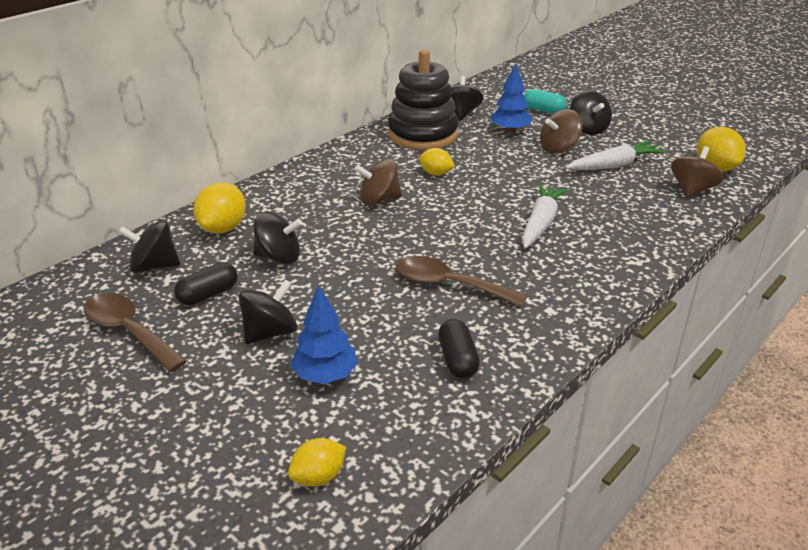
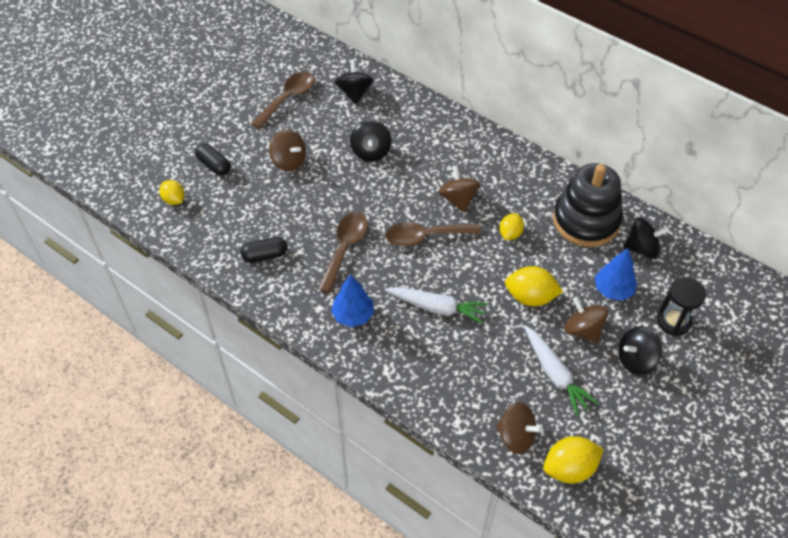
camera: 85 degrees right, 20 degrees up
black capsule [174,262,238,305] -> black capsule moved to [195,144,230,175]
yellow lemon [193,182,246,234] -> yellow lemon moved to [505,266,563,306]
black spinning top [238,279,297,344] -> brown spinning top [269,129,306,171]
blue tree [290,285,358,384] -> blue tree moved to [331,275,374,327]
turquoise capsule [523,89,567,113] -> black hourglass [657,277,706,336]
none -> brown spoon [385,222,481,246]

